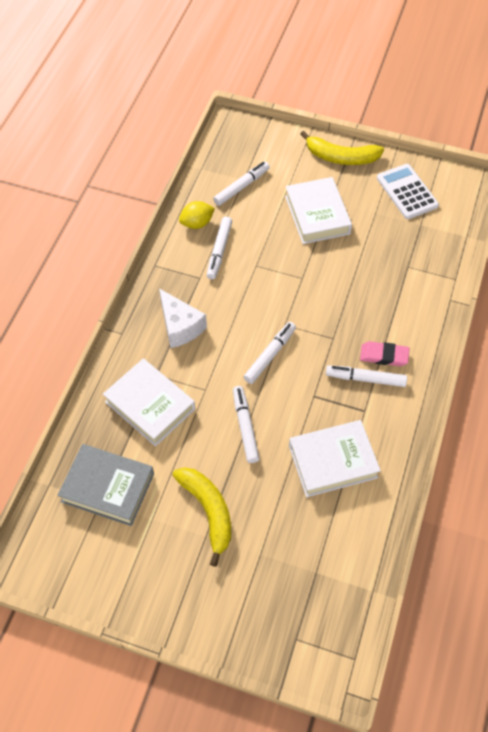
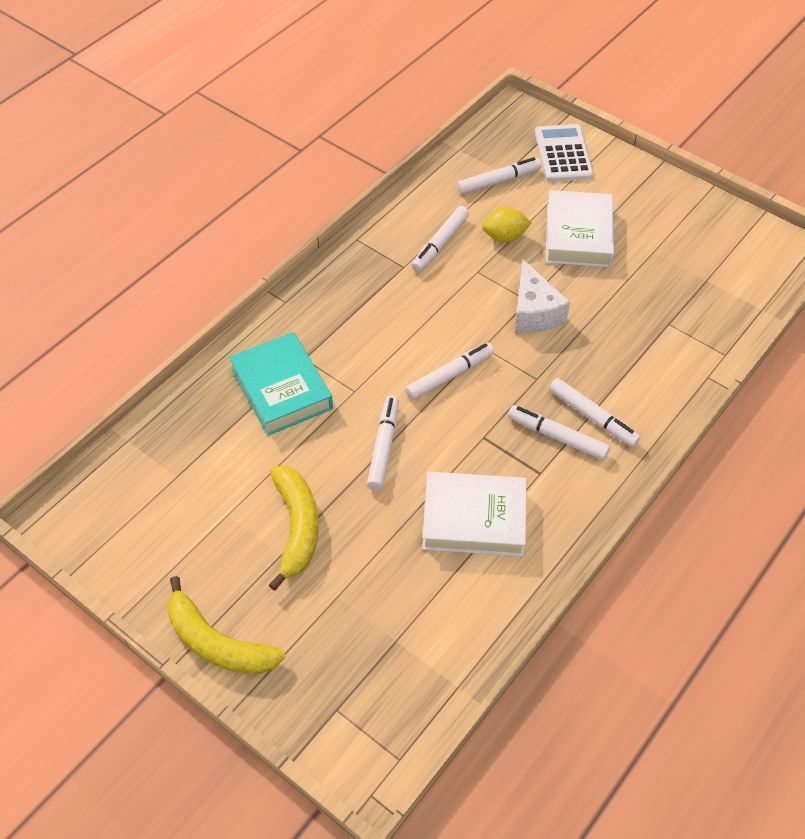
camera: 20 degrees right, 5 degrees down
grey book [57,444,154,526] -> none
white book [103,358,195,446] -> turquoise book [229,332,333,436]
white cheese [159,289,207,348] -> white cheese moved to [515,259,570,333]
yellow lemon [179,201,215,229] -> yellow lemon moved to [482,207,531,242]
yellow banana [301,131,384,165] -> yellow banana moved to [168,576,285,674]
pink eraser [360,341,410,366] -> white marker [549,378,641,447]
white calculator [377,164,439,219] -> white calculator moved to [535,124,594,182]

